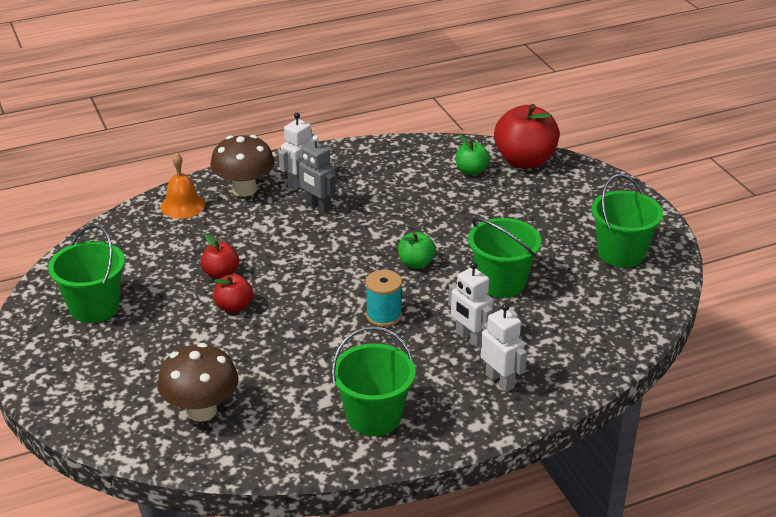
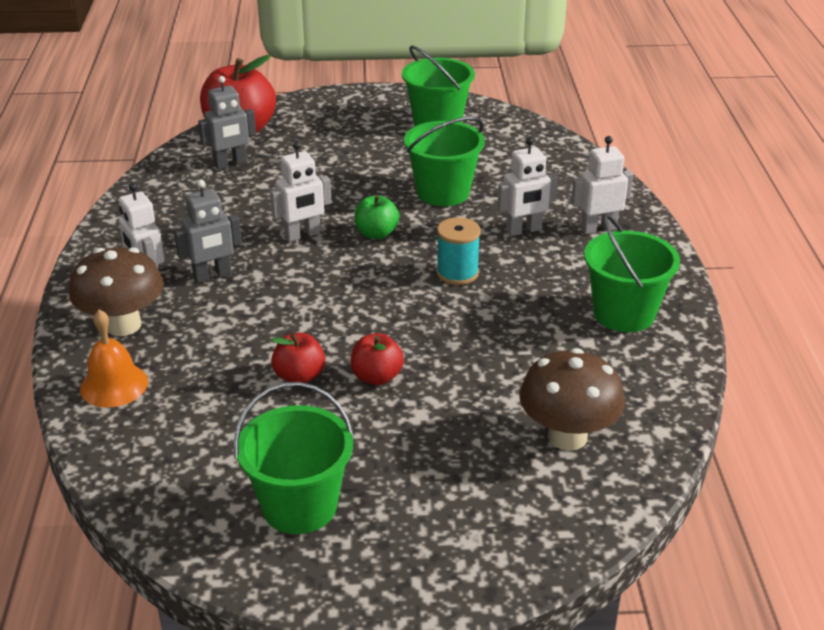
camera: 70 degrees left, 0 degrees up
green apple [456,135,490,175] -> grey robot [198,76,256,170]
none -> white robot [270,141,332,242]

